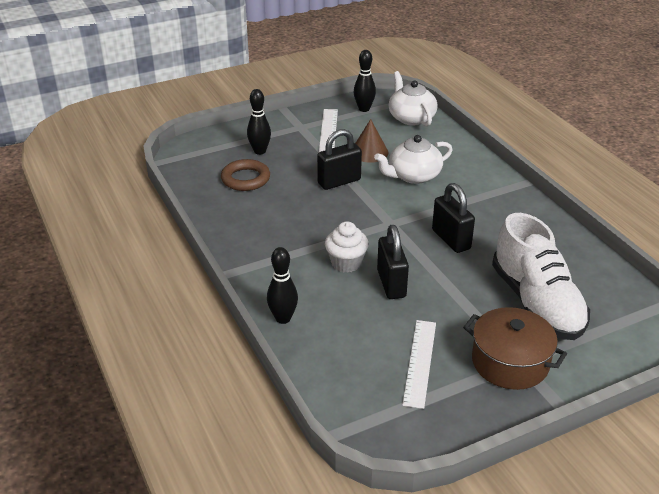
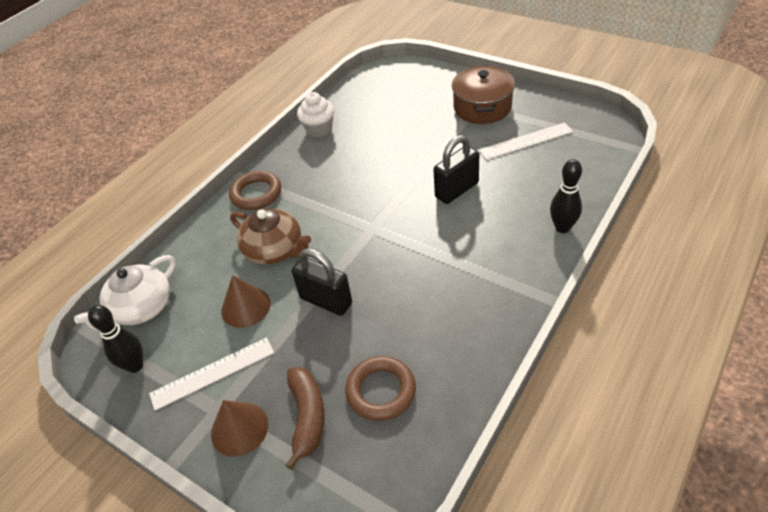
camera: 115 degrees left, 10 degrees up
black bowling pin [247,89,271,155] -> brown banana [285,367,325,470]
white cupcake [325,221,369,273] -> white cupcake moved to [297,92,334,137]
white teapot [374,135,453,184] -> brown teapot [230,209,311,264]
black padlock [432,183,475,253] -> none
white shoe [492,213,590,340] -> none
none -> brown cone [211,400,268,457]
none -> brown ring [229,171,281,210]

